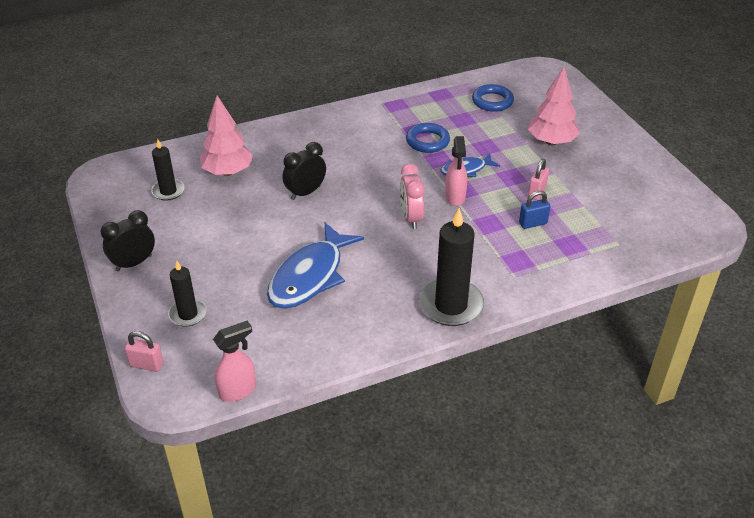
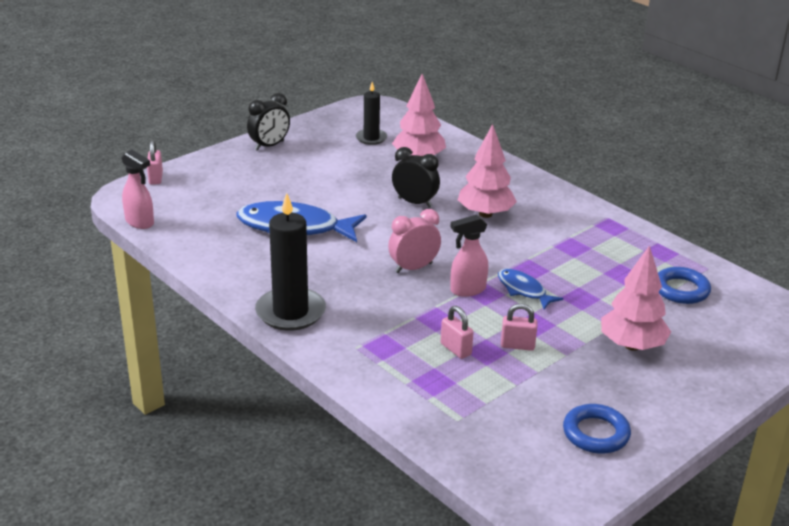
camera: 70 degrees right, 10 degrees down
black clock [101,210,155,271] -> black clock turned 105 degrees clockwise [247,93,290,151]
black candle [168,261,207,327] -> none
blue ring [406,123,450,153] -> blue ring moved to [563,404,631,454]
blue padlock [519,191,550,229] -> pink padlock [441,306,474,359]
none -> pink tree [458,124,517,218]

